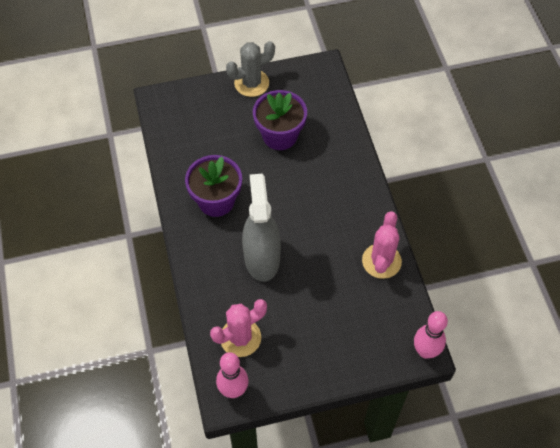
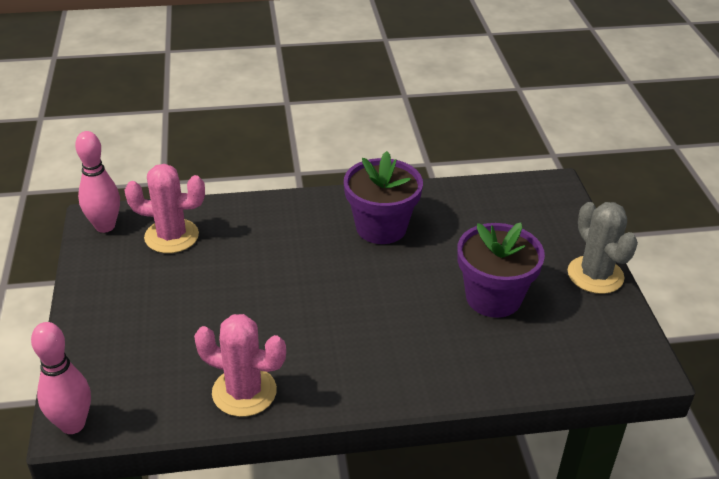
camera: 95 degrees right, 20 degrees down
pink cactus [210,299,267,357] -> pink cactus turned 60 degrees counterclockwise [124,164,205,253]
grey spray bottle [242,174,281,282] -> none

